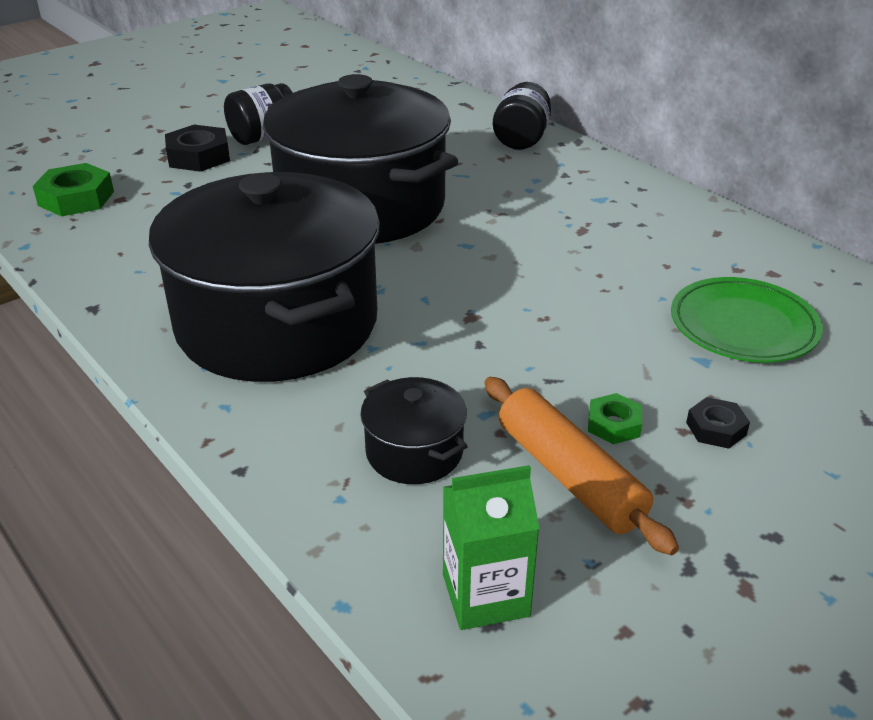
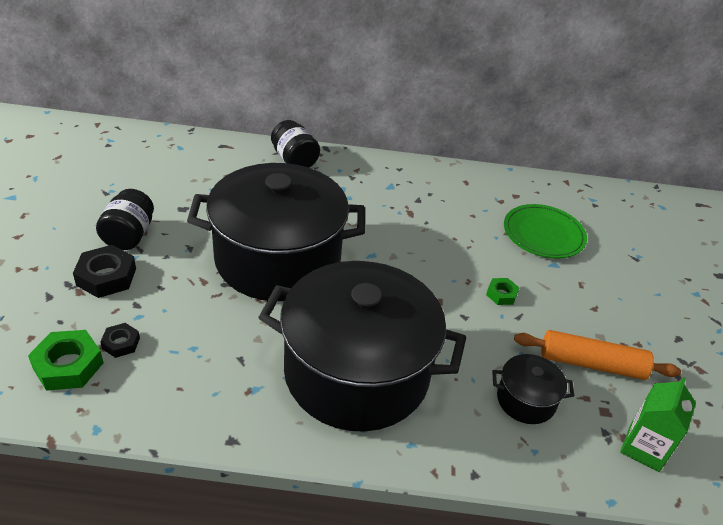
camera: 50 degrees left, 5 degrees up
green nut [588,393,642,444] -> green nut moved to [486,278,519,305]
black nut [686,397,750,449] -> black nut moved to [100,323,140,358]

